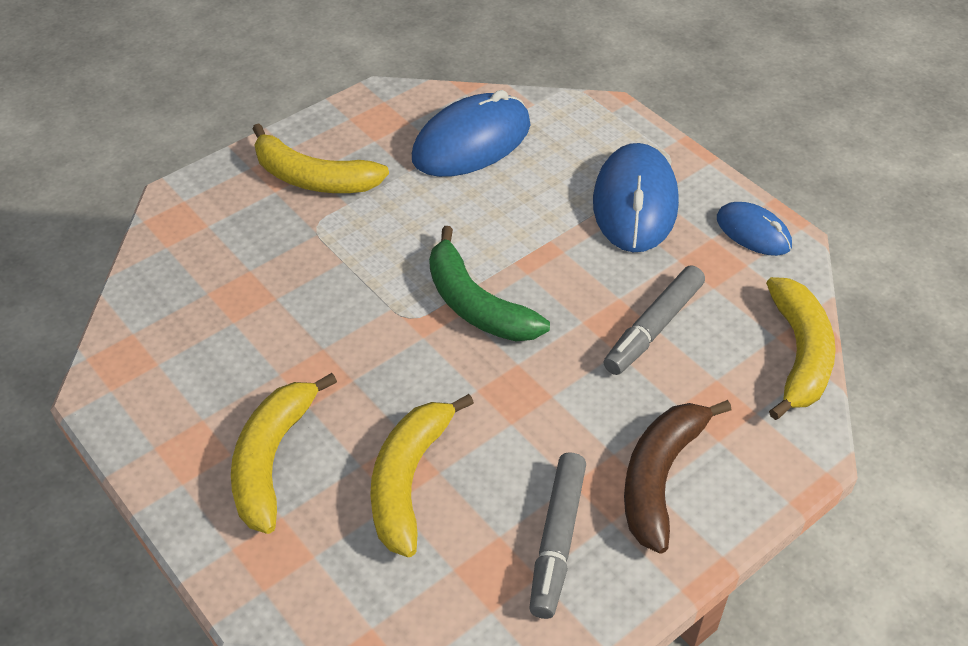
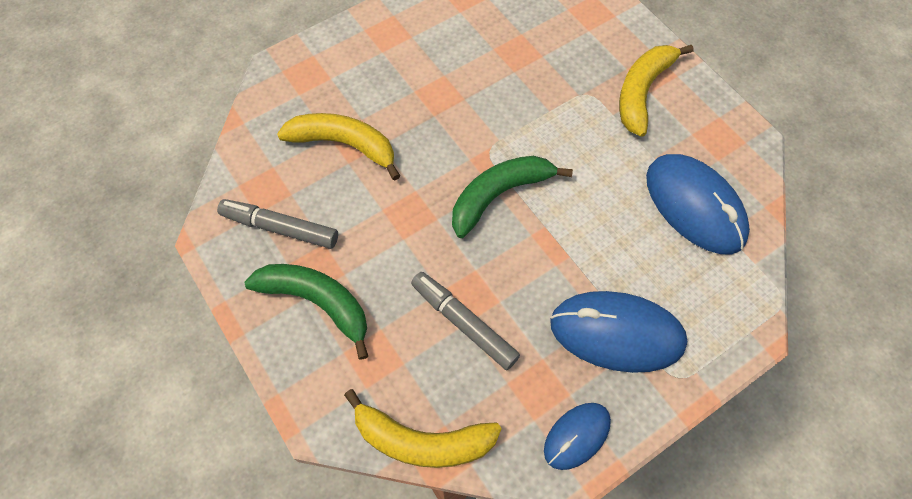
camera: 95 degrees right, 15 degrees up
yellow banana [231,373,337,534] -> none
brown banana [624,400,731,553] -> green banana [245,264,368,360]

